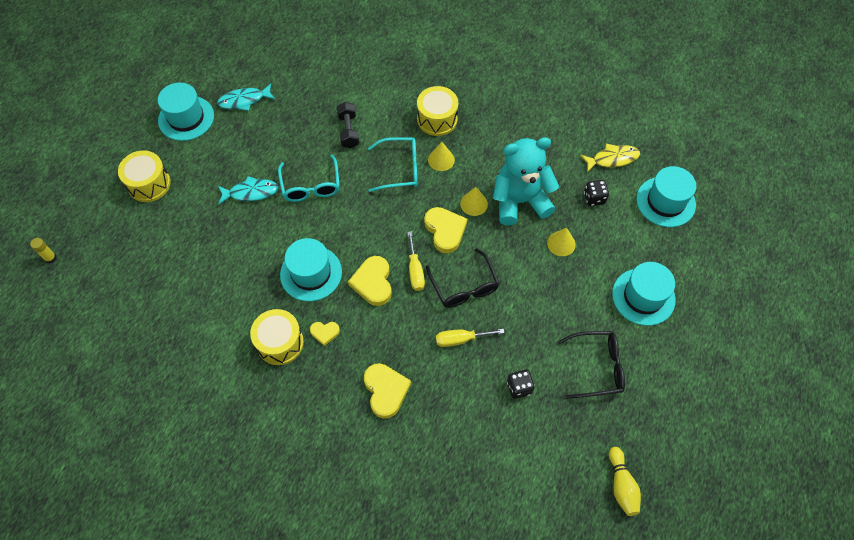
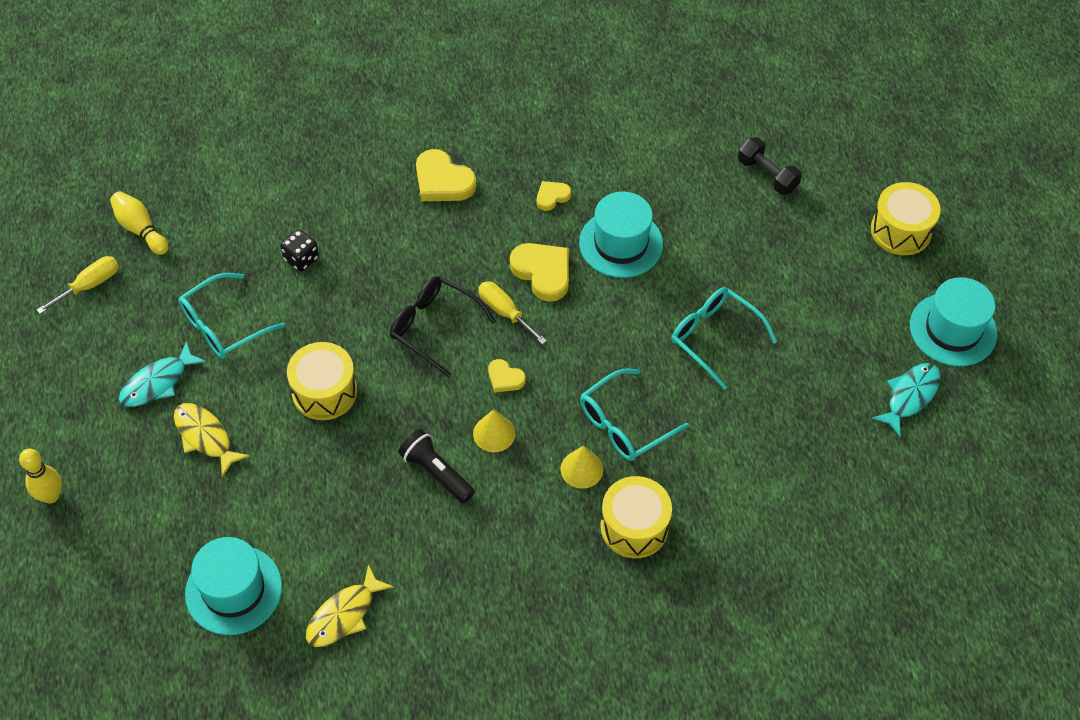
camera: 145 degrees right, 5 degrees down
yellow glue stick [30,238,57,263] -> none
turquoise fish [218,176,279,205] -> turquoise fish moved to [119,341,206,407]
yellow drum [250,309,304,365] -> yellow drum moved to [287,342,357,420]
black dumbbell [337,102,359,148] -> black dumbbell moved to [738,137,802,195]
yellow heart [424,207,467,253] -> yellow heart [488,359,526,393], size x0.55
yellow screwdriver [436,329,504,347] -> yellow screwdriver moved to [37,256,119,314]
turquoise teddy bear [493,137,559,225] -> black flashlight [398,429,475,503]
yellow cone [547,228,576,256] -> none
black glasses [557,331,625,399] -> turquoise glasses [178,273,285,359]
black dice [584,180,609,206] -> none
turquoise hat [612,262,676,326] -> yellow fish [174,403,250,477]
none -> yellow bowling pin [19,449,62,503]

